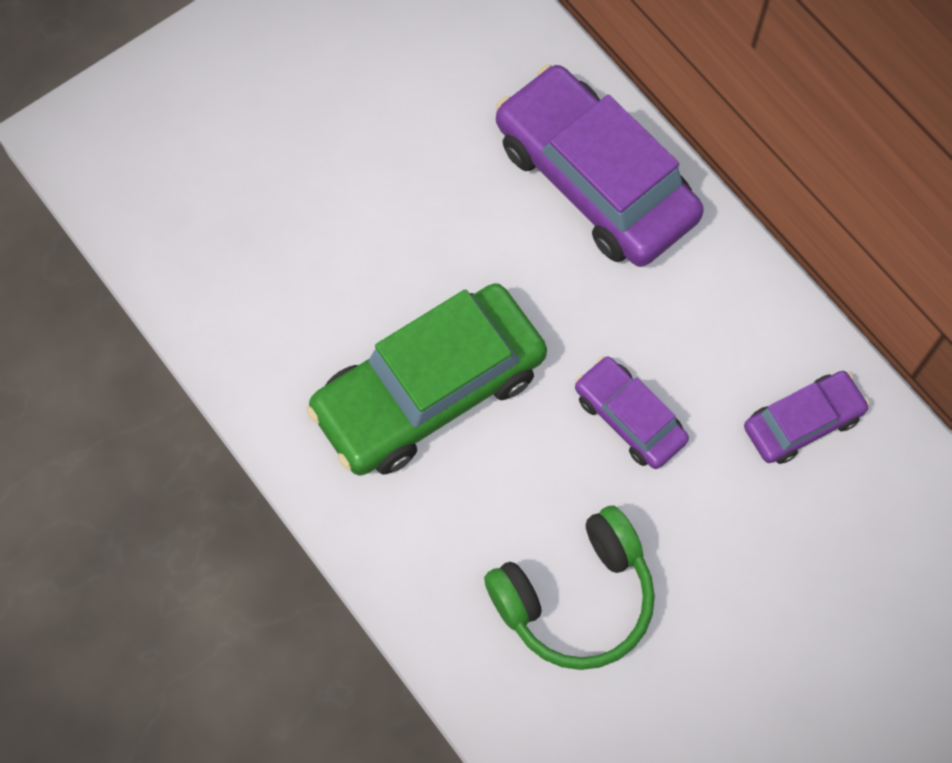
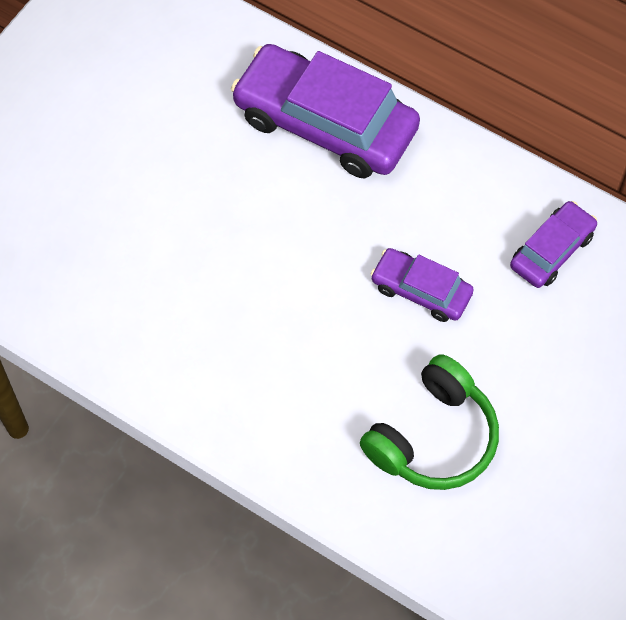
camera: 20 degrees left, 5 degrees down
green car [306,283,547,476] -> none

